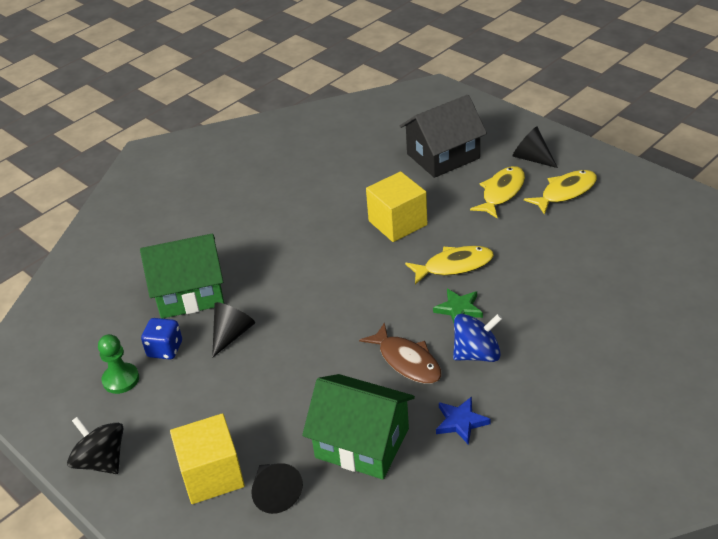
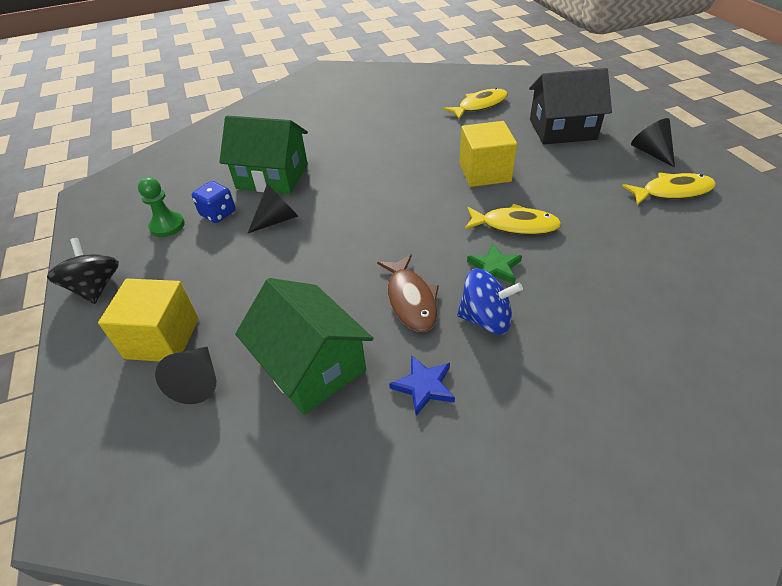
camera: 25 degrees right, 5 degrees up
yellow fish [470,166,525,219] -> yellow fish moved to [443,88,508,119]

